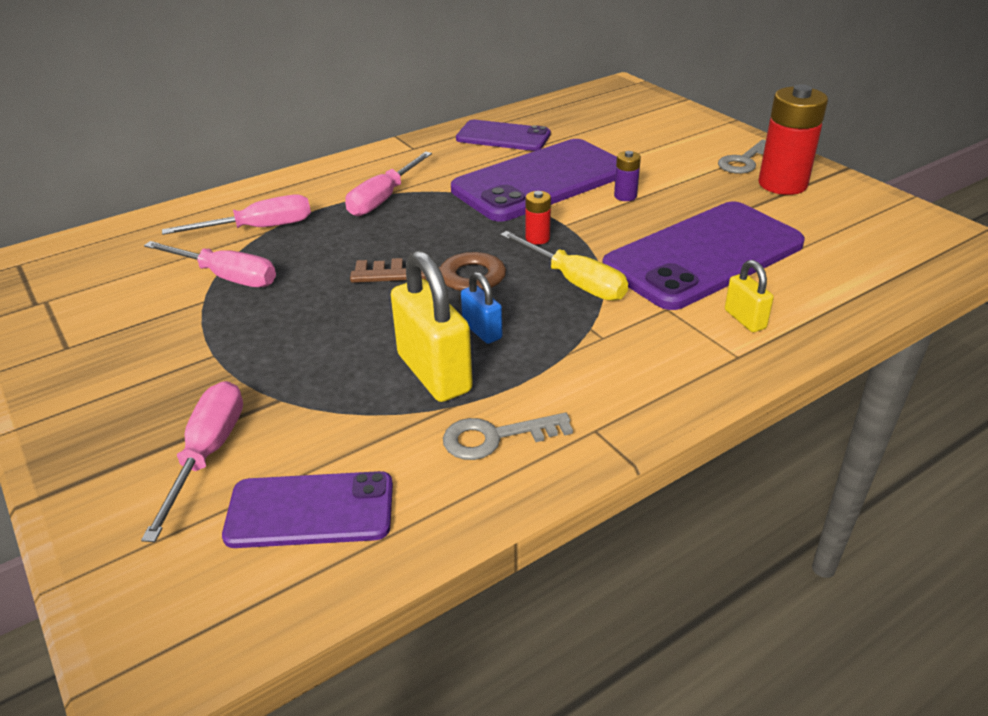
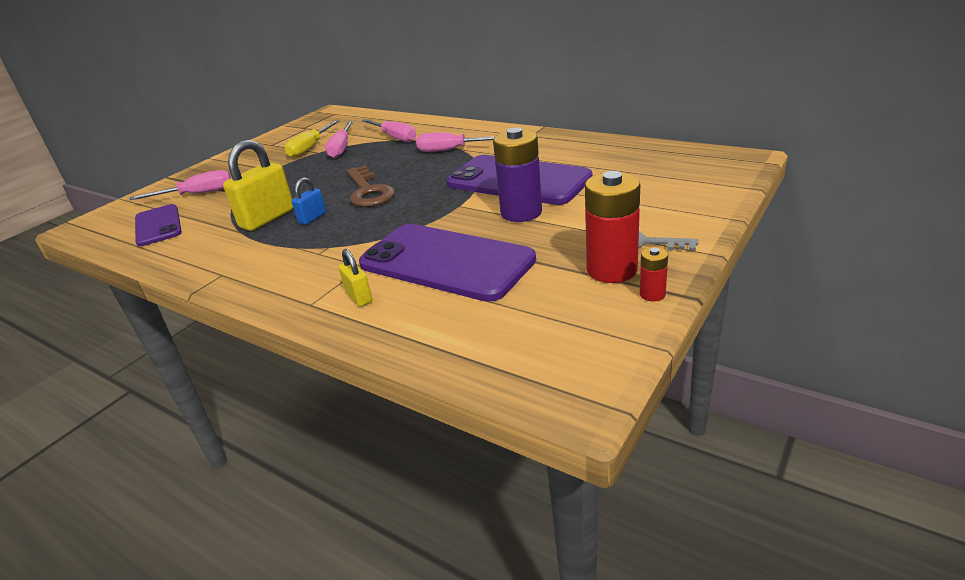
camera: 70 degrees right, 5 degrees down
grey key [443,413,573,460] -> none
purple phone [456,120,551,151] -> none
yellow screwdriver [500,231,628,301] -> yellow screwdriver moved to [285,120,340,158]
red battery [526,191,551,245] -> red battery moved to [640,247,668,301]
purple battery [614,151,641,201] -> purple battery [493,127,542,222], size x2.13
yellow padlock [725,260,774,332] -> yellow padlock turned 75 degrees counterclockwise [339,249,373,307]

